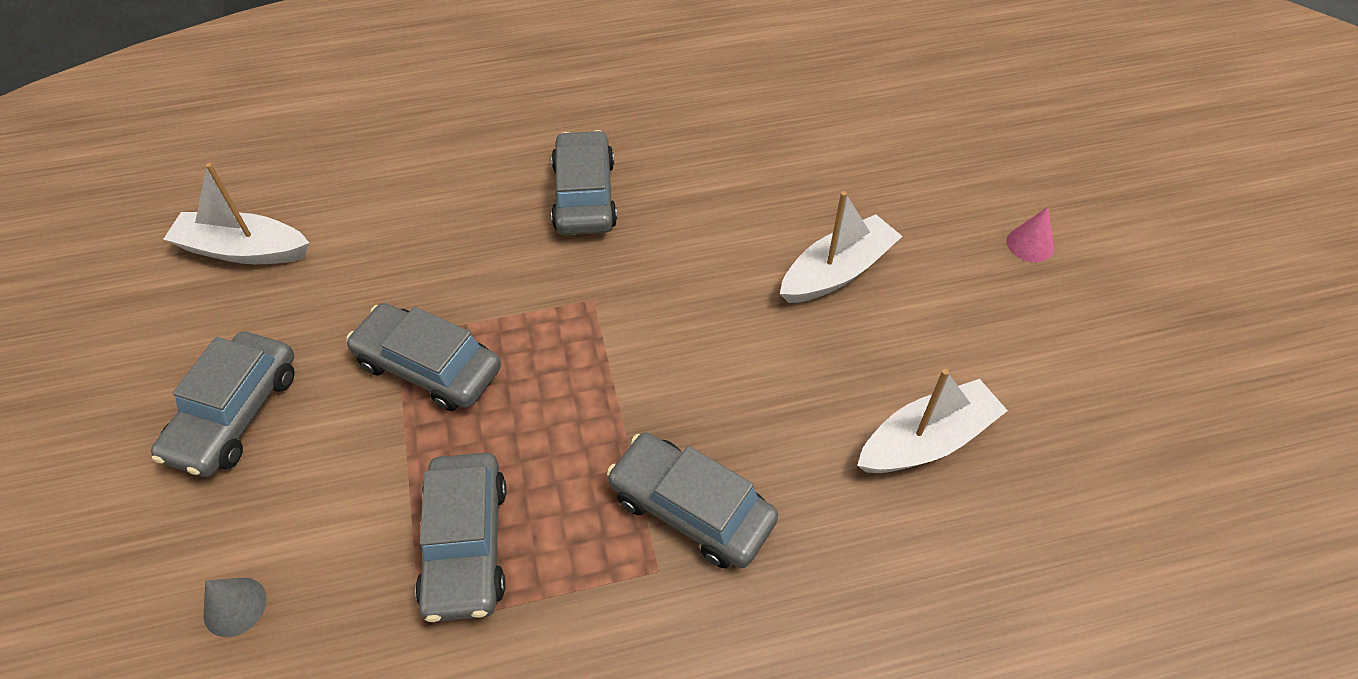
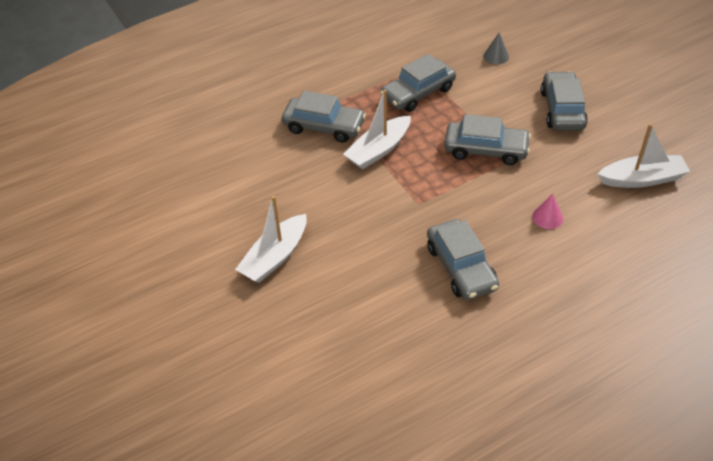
camera: 165 degrees right, 5 degrees down
grey car [415,453,507,622] -> grey car turned 105 degrees counterclockwise [380,54,456,112]
white boat [857,369,1008,473] -> white boat moved to [343,90,411,169]
pink cone [1007,207,1054,262] -> pink cone moved to [532,194,563,229]

